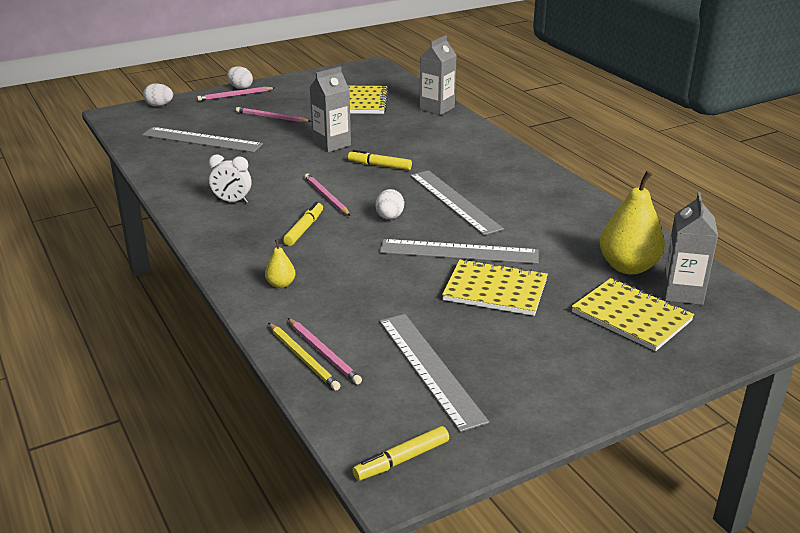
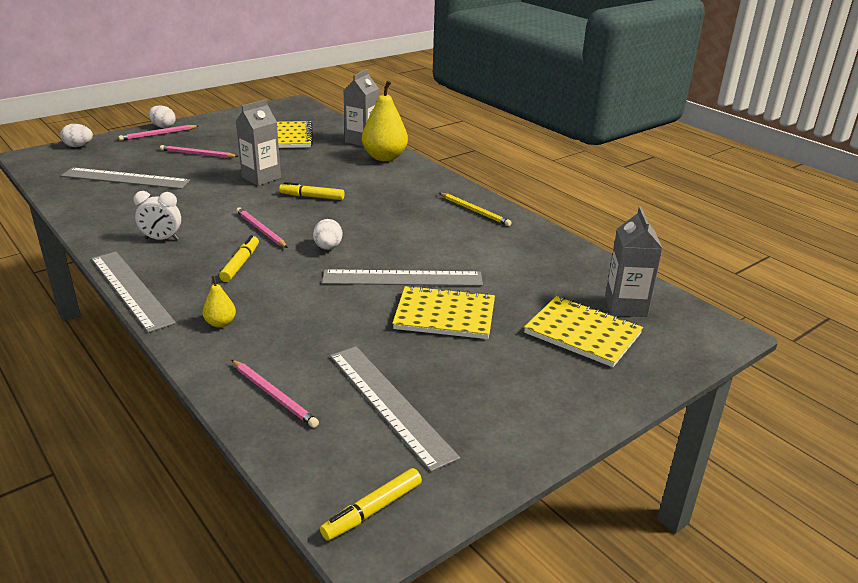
camera: 10 degrees left, 0 degrees up
yellow pencil [268,323,341,390] -> yellow pencil moved to [439,193,512,226]
grey ruler [410,170,504,235] -> grey ruler moved to [91,252,176,333]
yellow pear [600,171,665,275] -> yellow pear moved to [362,80,408,161]

